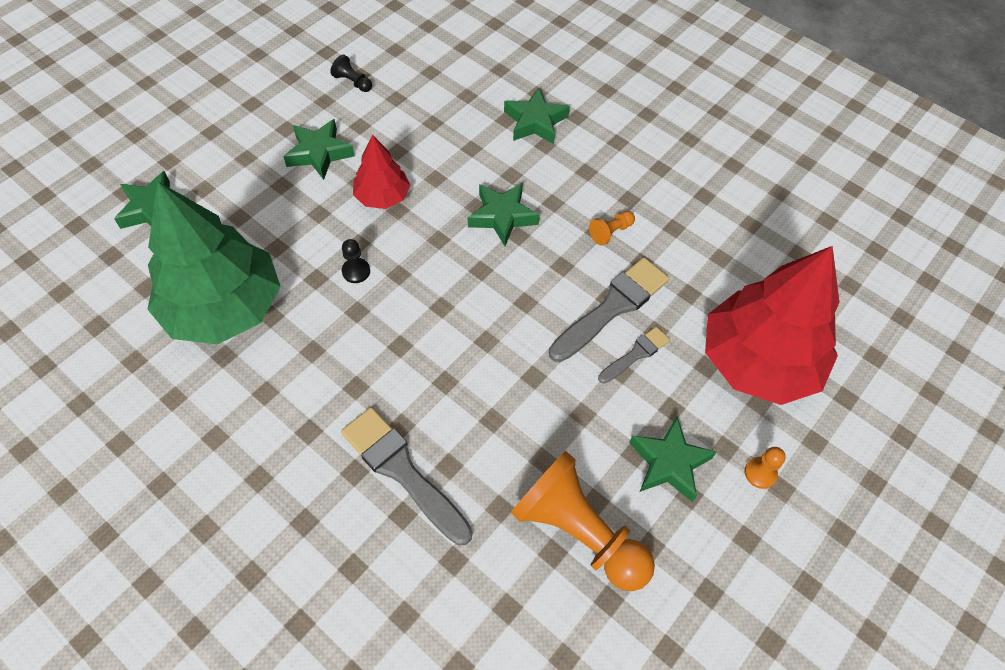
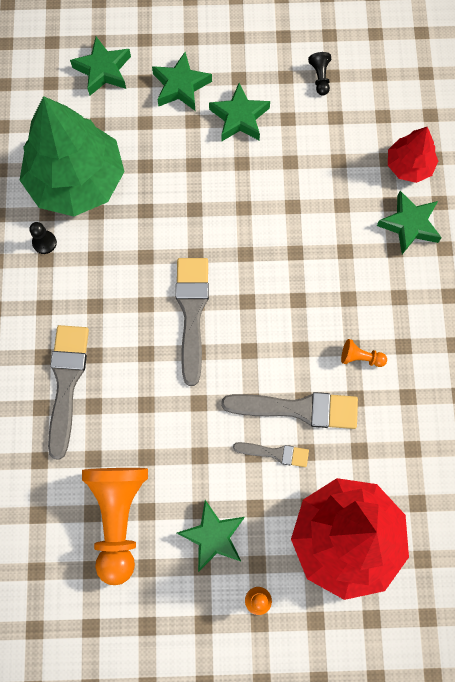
camera: 50 degrees right, 15 degrees up
black pawn [342,239,370,283] -> black pawn moved to [29,222,57,254]
red tree [353,135,411,209] -> red tree moved to [388,127,438,183]
green star [468,183,540,246] -> green star moved to [152,52,212,111]
none -> grey brush [176,258,209,386]

